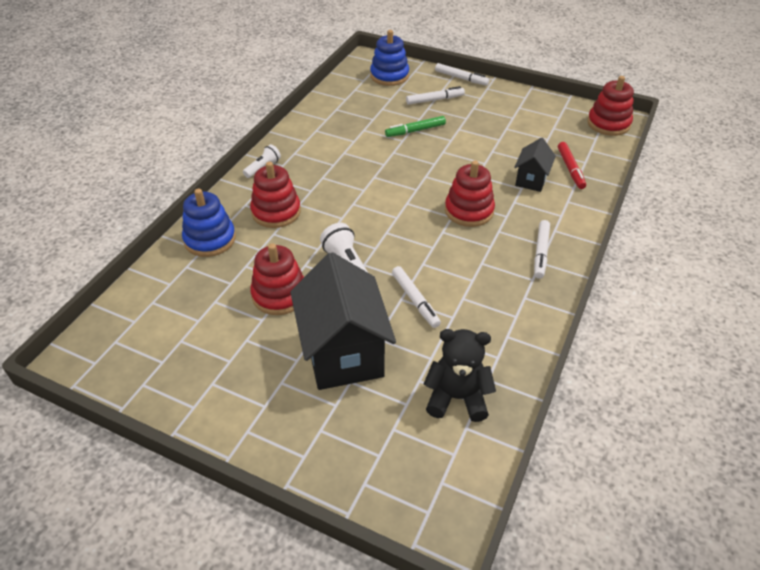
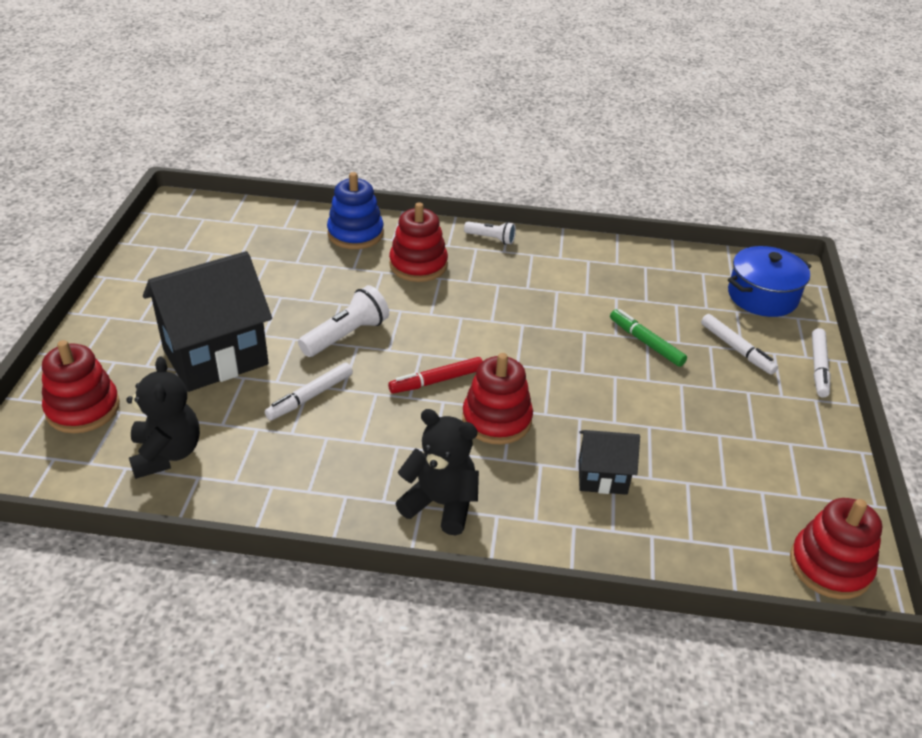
camera: 70 degrees right, 5 degrees down
red stacking toy [250,243,304,315] -> red stacking toy moved to [42,340,120,433]
blue stacking toy [370,30,409,86] -> blue pot [728,246,811,317]
white marker [534,220,550,279] -> black teddy bear [396,409,479,536]
red marker [558,142,586,189] -> red marker moved to [388,357,483,394]

